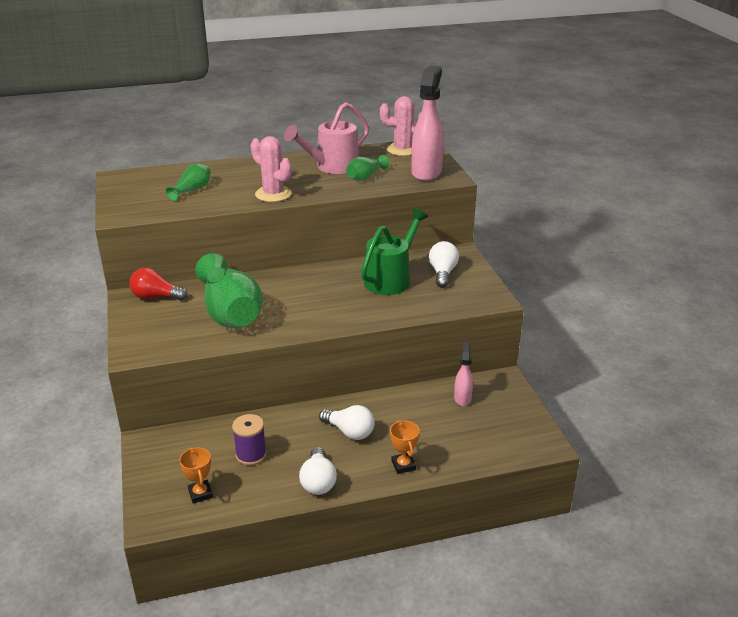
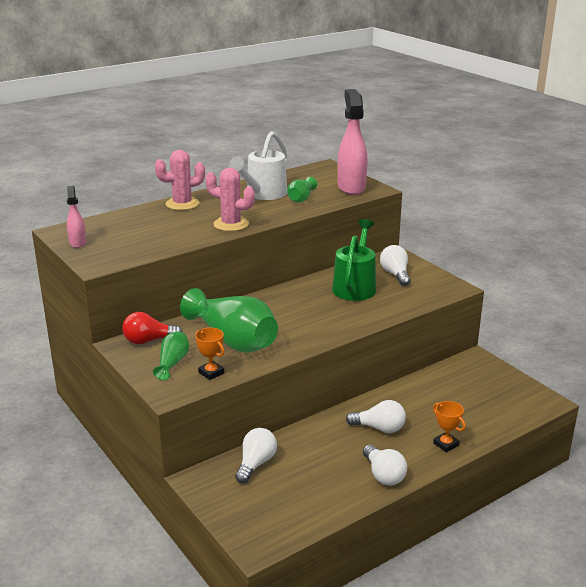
camera: 20 degrees left, 5 degrees down
green vase [166,163,211,201] -> green vase moved to [153,331,189,380]
orange trophy [179,448,213,504] -> orange trophy moved to [195,328,224,380]
purple spool [232,414,267,465] -> none
pink watering can [284,102,369,174] -> white watering can [229,131,287,200]
pink cactus [380,96,422,156] -> pink cactus moved to [155,150,205,210]
pink spray bottle [454,342,473,406] -> pink spray bottle moved to [67,186,86,248]
none -> white light bulb [235,428,277,483]

